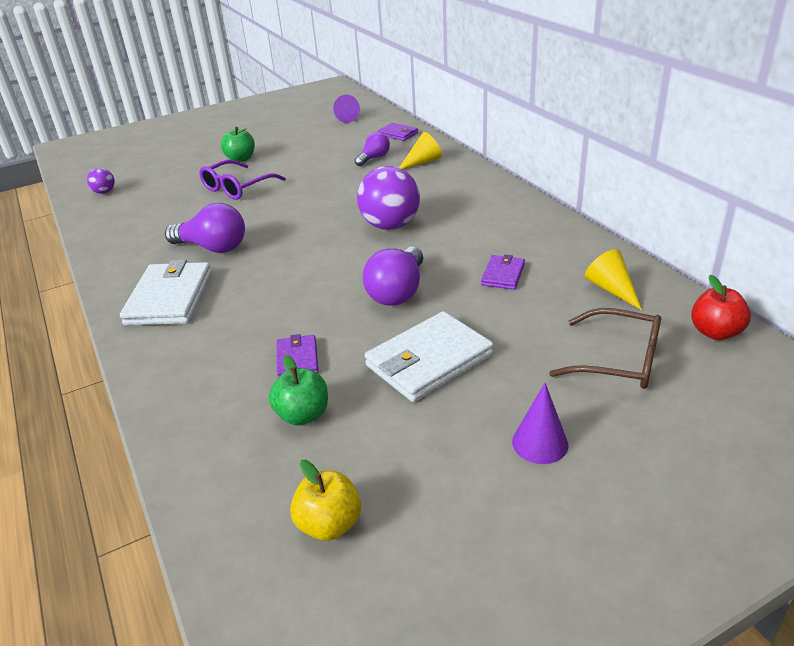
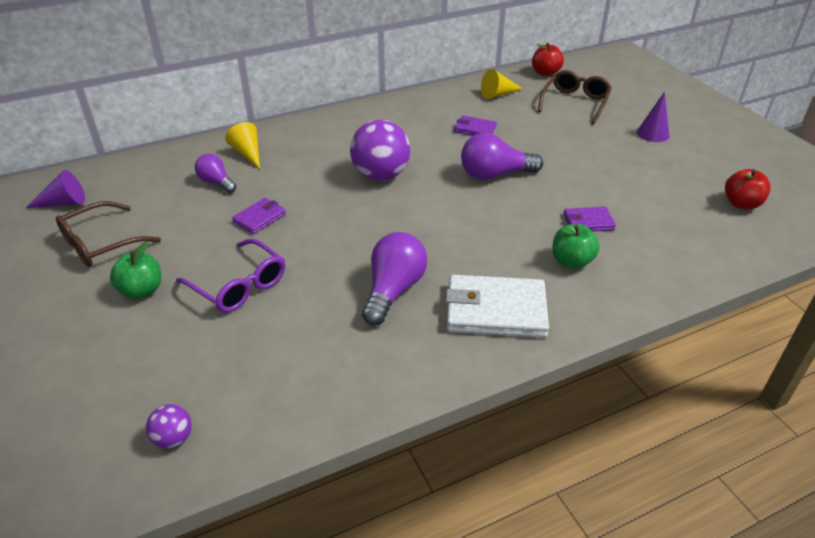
camera: 90 degrees left, 5 degrees up
green apple [269,355,328,425] -> green apple moved to [552,224,600,269]
yellow apple [290,460,361,541] -> red apple [725,169,771,210]
purple light bulb [363,247,423,306] -> purple light bulb turned 150 degrees clockwise [461,133,543,180]
white wallet [365,311,494,402] -> none
purple wallet [378,123,418,141] -> purple wallet moved to [232,198,286,234]
none -> brown glasses [56,201,161,267]

